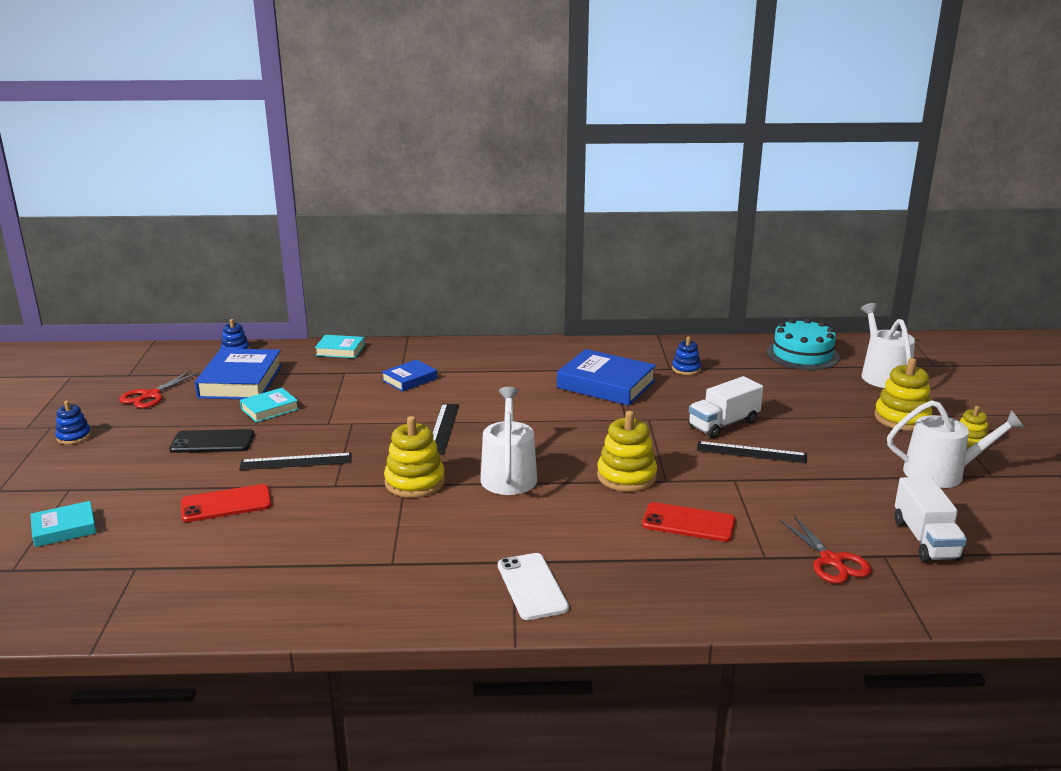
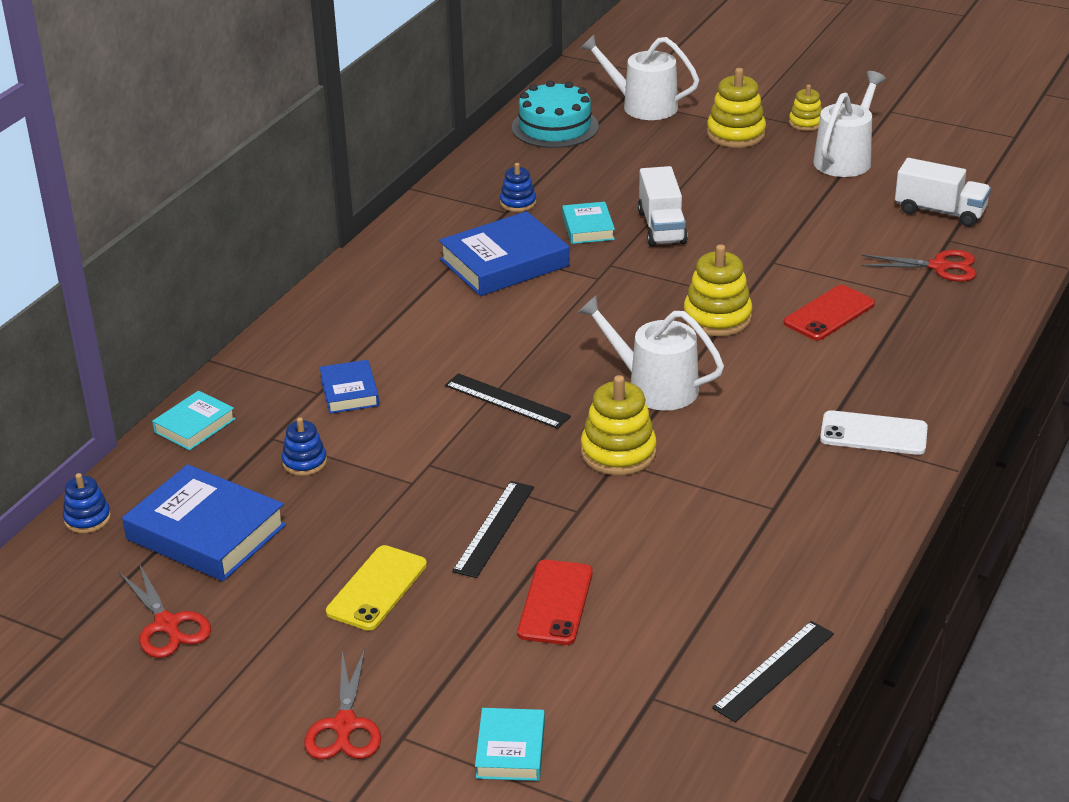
camera: 60 degrees left, 10 degrees up
blue stacking toy [55,401,92,445] -> blue stacking toy moved to [282,417,327,476]
black phone [169,429,254,453] -> yellow phone [326,545,427,631]
turquoise book [240,388,299,422] -> turquoise book moved to [562,202,615,244]
black ruler [697,441,807,463] -> black ruler moved to [712,621,834,722]
none -> red scissors [304,649,381,759]

